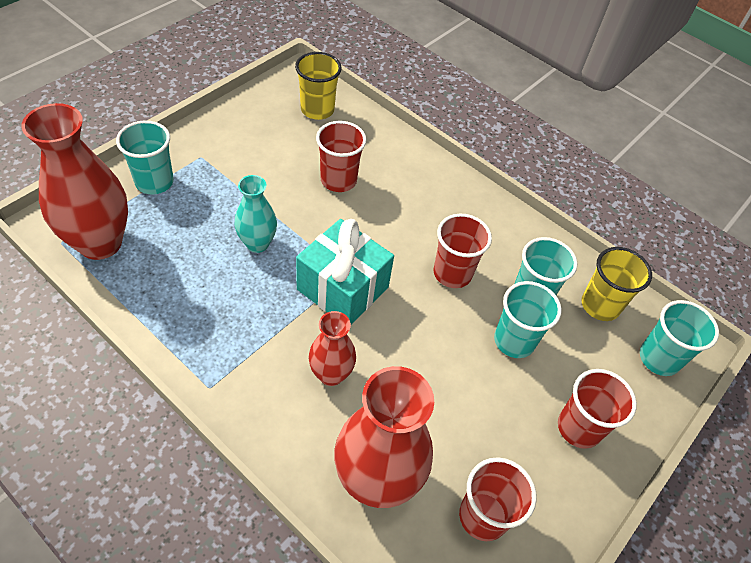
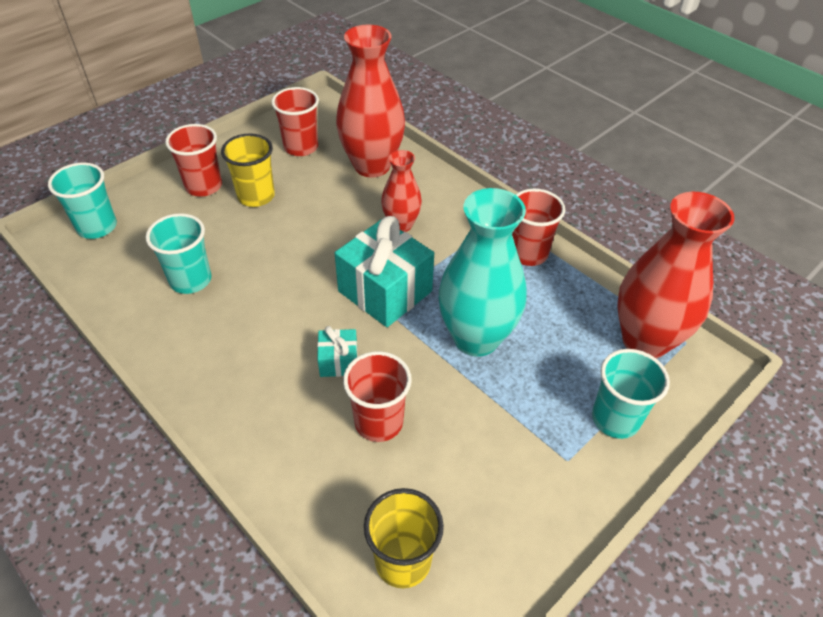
camera: 170 degrees left, 5 degrees down
turquoise vase [234,175,277,253] -> turquoise vase [439,188,527,357], size x1.81
red cup [434,214,492,288] -> red cup moved to [512,189,565,266]
turquoise cup [494,281,562,358] -> none
yellow cup [582,247,652,321] -> yellow cup moved to [221,133,275,207]
none -> turquoise gift [317,326,358,377]

